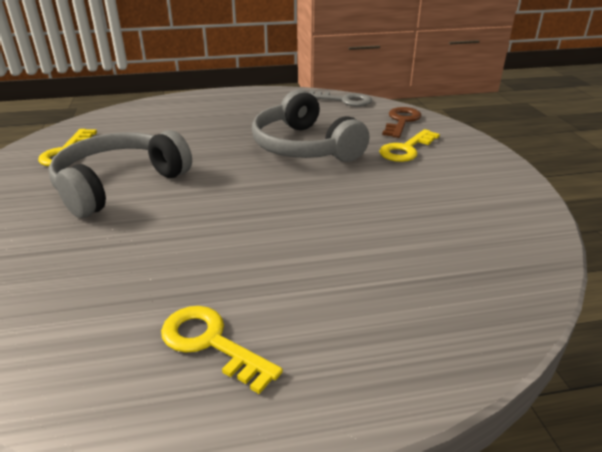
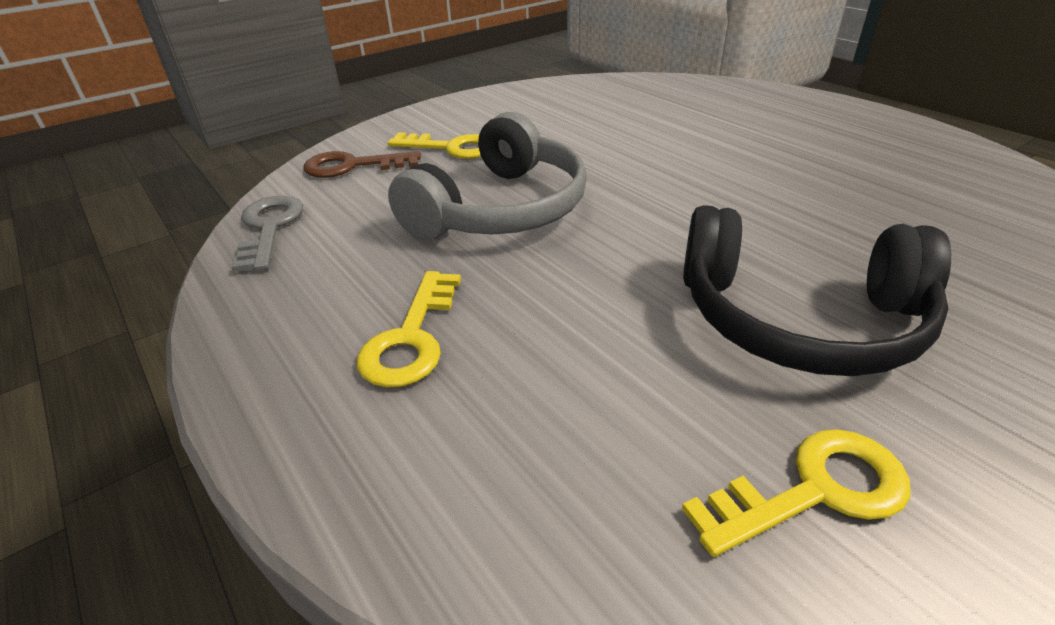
camera: 115 degrees left, 5 degrees up
grey headphones [48,130,192,218] -> black headphones [683,205,951,376]
yellow key [161,306,283,394] -> yellow key moved to [357,271,461,388]

